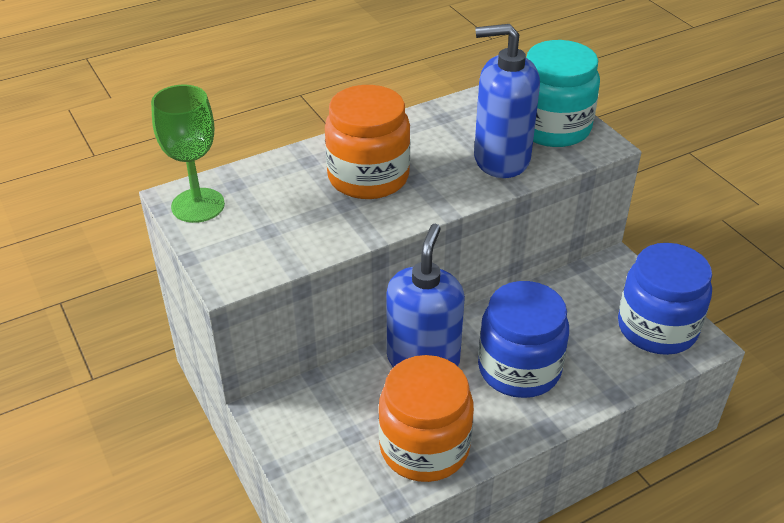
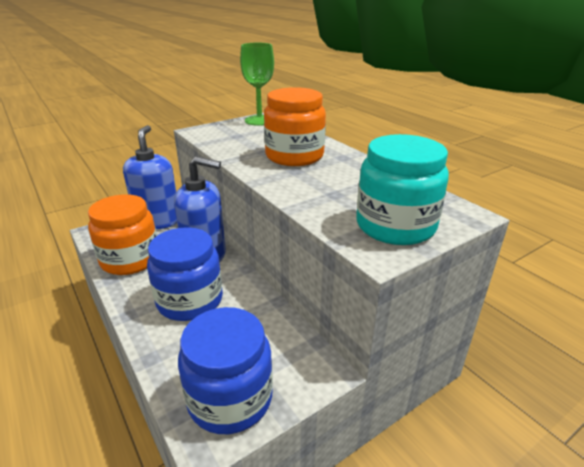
camera: 85 degrees right, 10 degrees down
blue soap dispenser [474,24,540,178] -> blue soap dispenser moved to [123,125,177,229]

